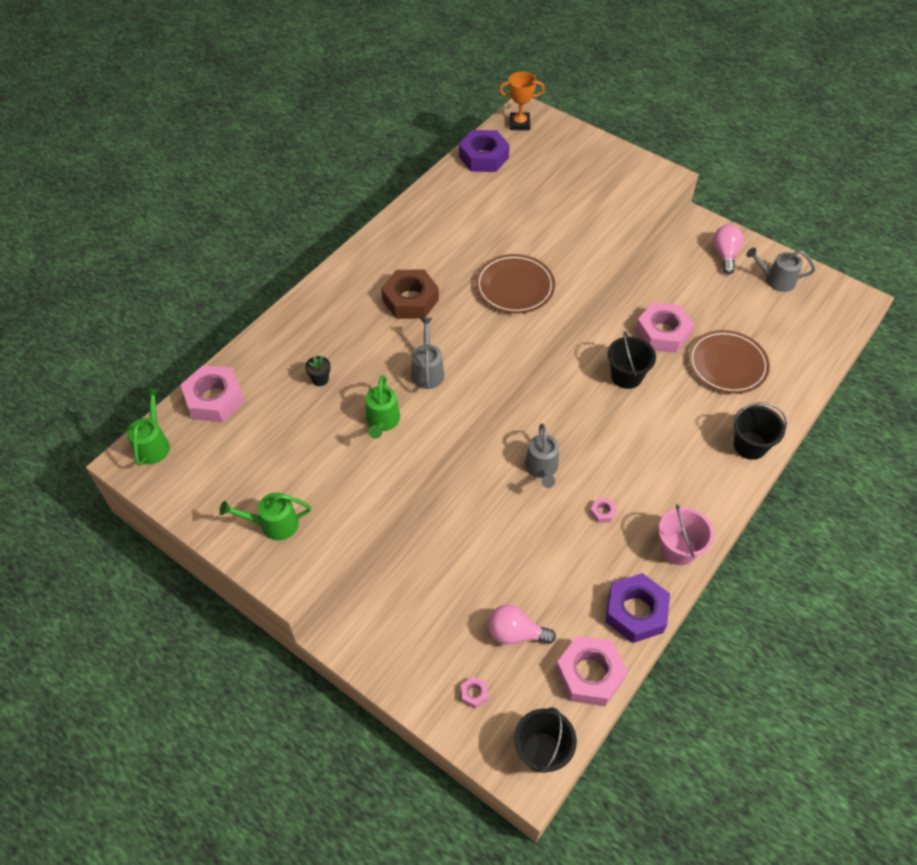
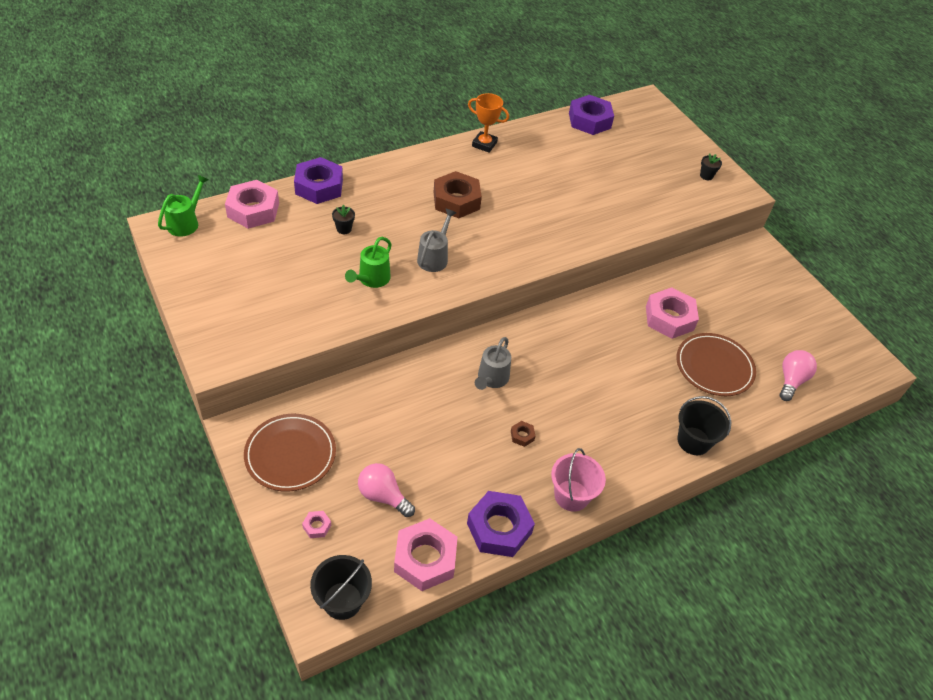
camera: 20 degrees right, 5 degrees down
green watering can [219,492,311,540] -> none
brown plate [475,254,555,314] -> brown plate moved to [244,414,336,492]
orange trophy [499,72,545,130] -> orange trophy moved to [468,93,509,153]
pink nut [590,498,617,523] -> brown nut [511,421,535,447]
black bucket [607,331,656,389] -> none
pink light bulb [713,225,744,275] -> pink light bulb moved to [780,350,817,401]
grey watering can [746,247,815,292] -> none
none -> purple nut [294,157,343,204]
none -> black flower pot [700,153,722,180]

